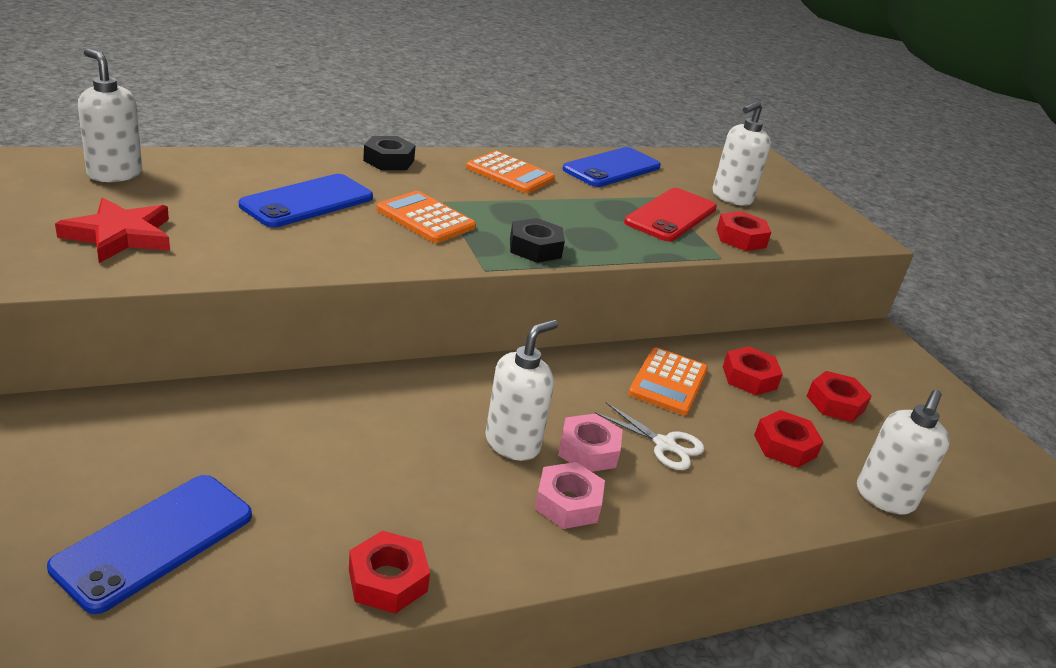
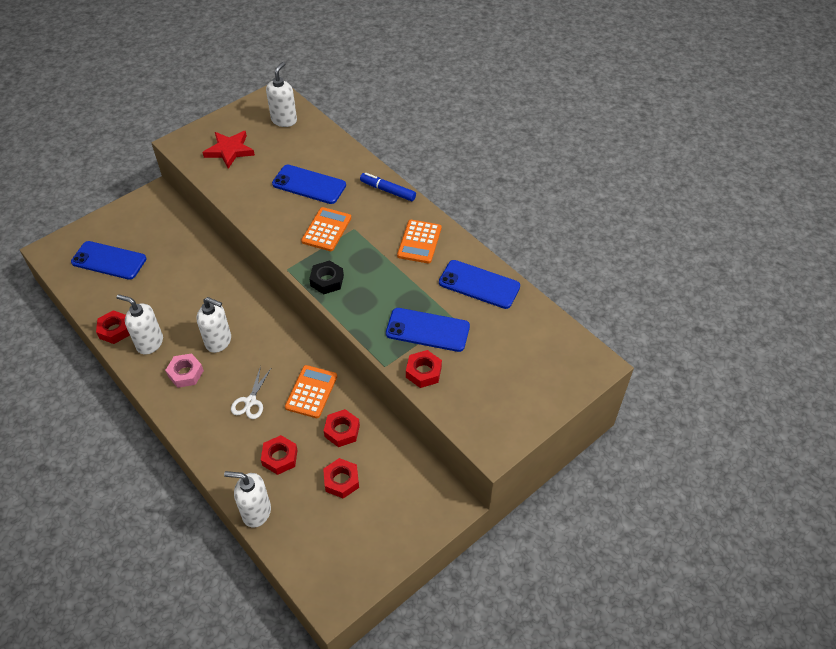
camera: 75 degrees right, 20 degrees up
black nut [363,136,416,170] -> blue marker [360,173,416,201]
pink nut [558,413,623,472] -> none
red phone [624,188,717,242] -> blue phone [386,308,470,352]
orange calculator [628,347,708,415] -> orange calculator turned 105 degrees clockwise [285,365,337,418]
white soap dispenser [713,101,771,206] -> white soap dispenser moved to [116,294,163,354]

